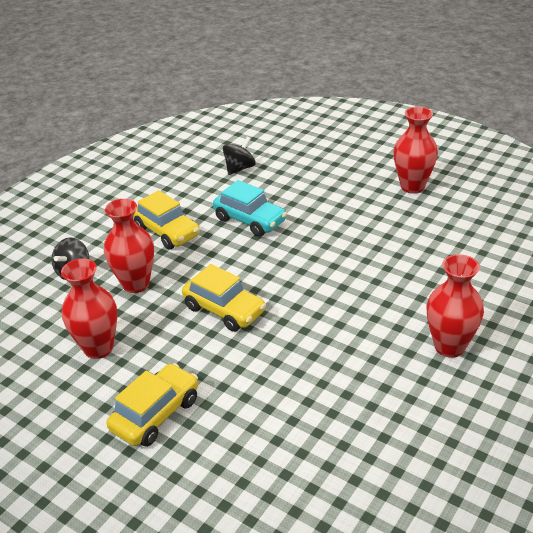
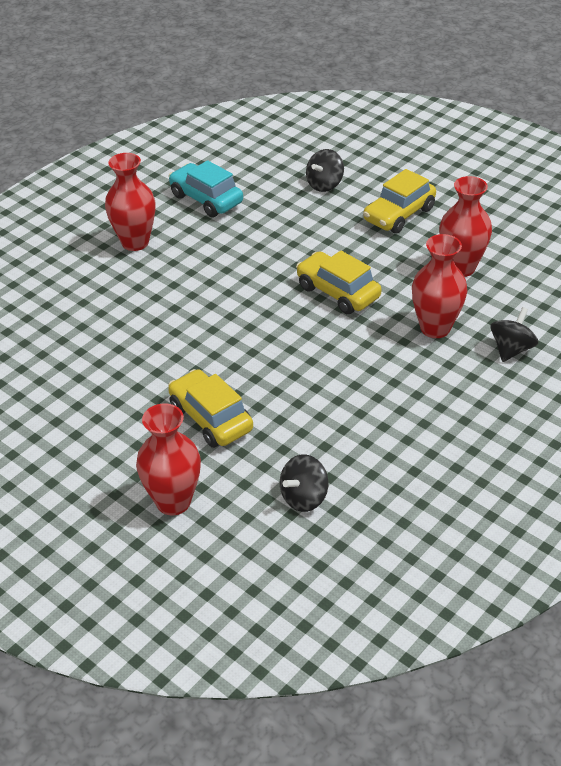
camera: 175 degrees left, 5 degrees up
yellow car [133,190,200,250] -> yellow car moved to [168,369,253,448]
turquoise car [213,180,287,237] -> turquoise car moved to [168,160,243,217]
red vase [394,107,438,193] -> red vase moved to [136,403,201,515]
none -> black spinning top [306,149,344,192]

